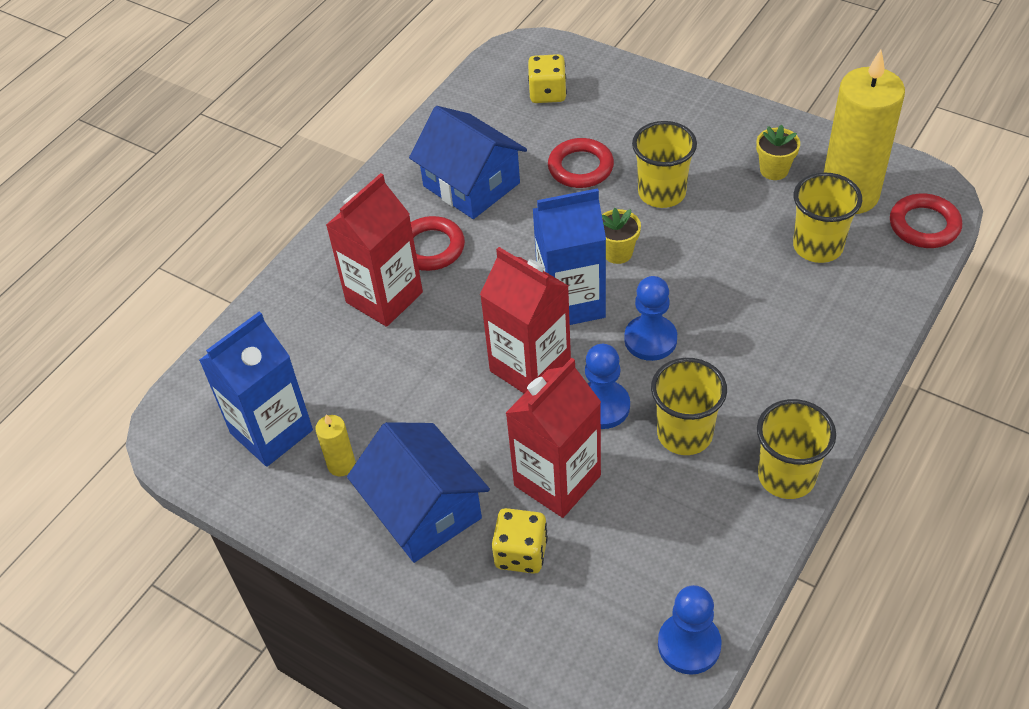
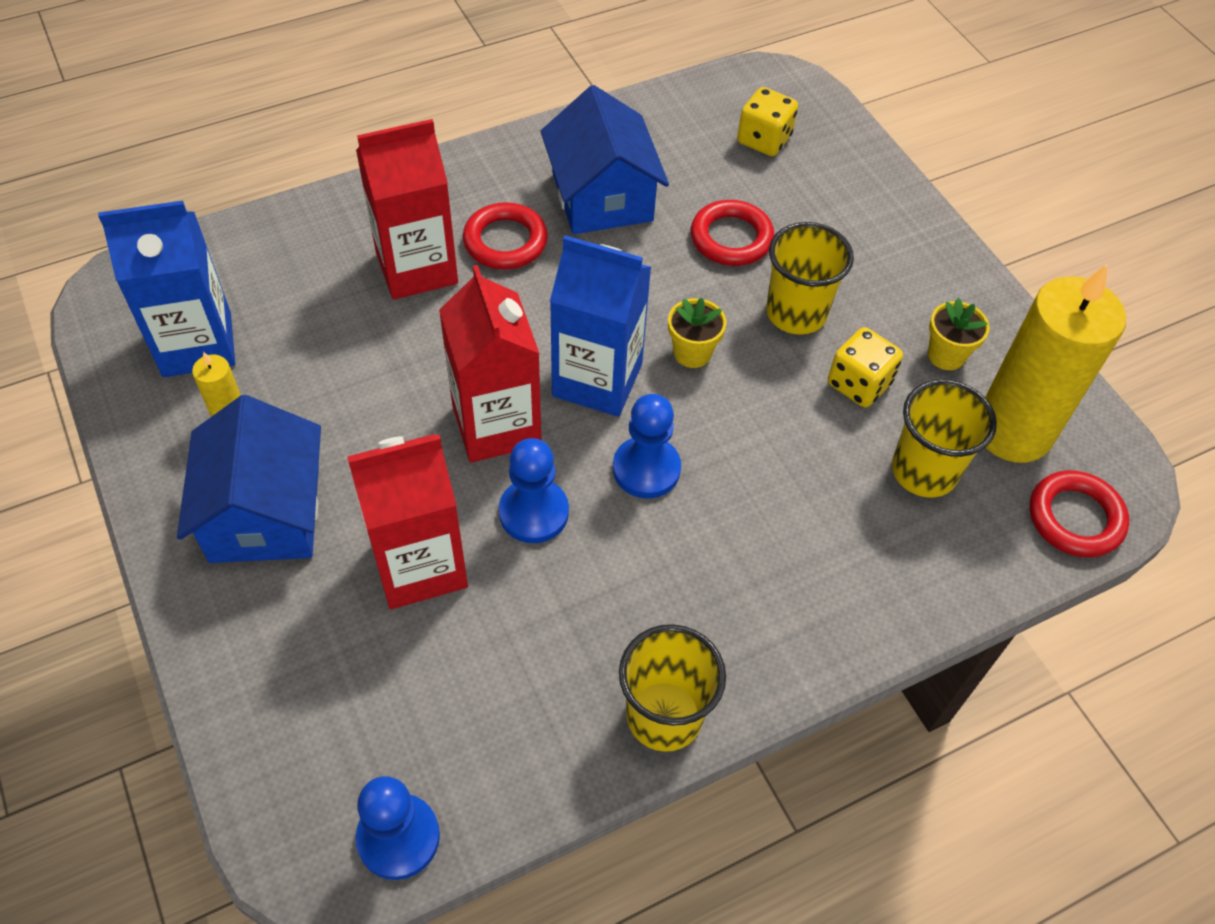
camera: 25 degrees right, 5 degrees up
yellow dice [492,508,548,574] -> yellow dice moved to [828,327,903,407]
yellow cup [651,358,727,455] -> none

